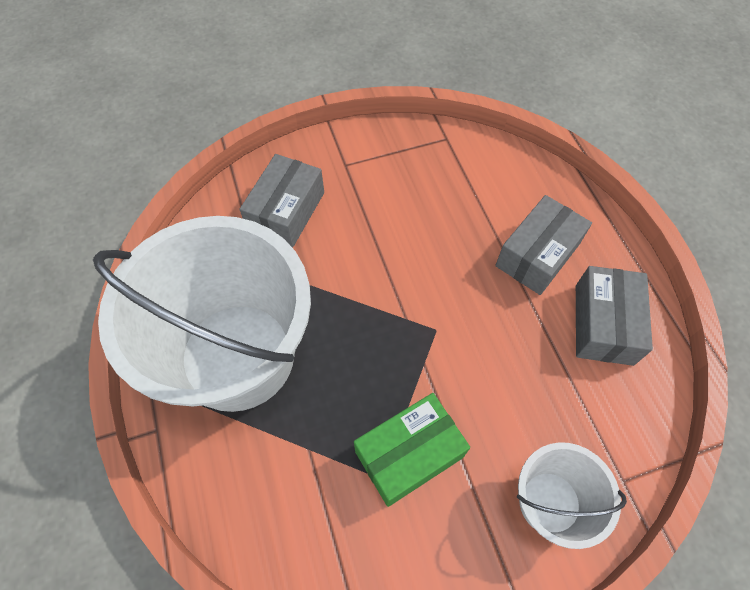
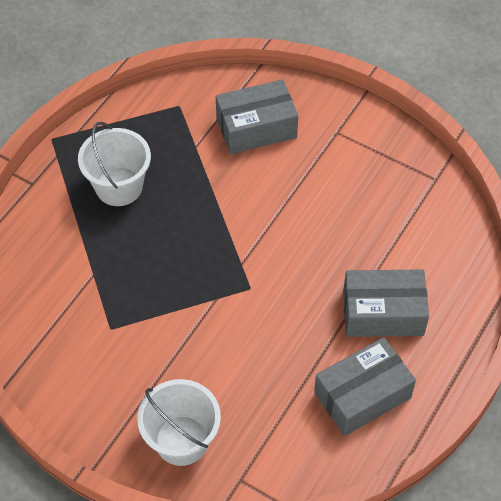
camera: 50 degrees right, 5 degrees down
white bucket [93,216,311,412] -> white bucket [78,122,151,206], size x0.48
green box [354,393,470,507] -> none

